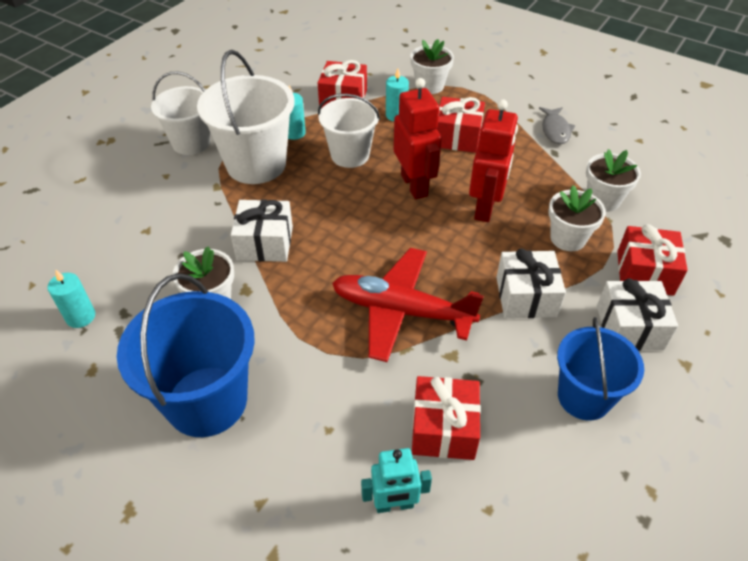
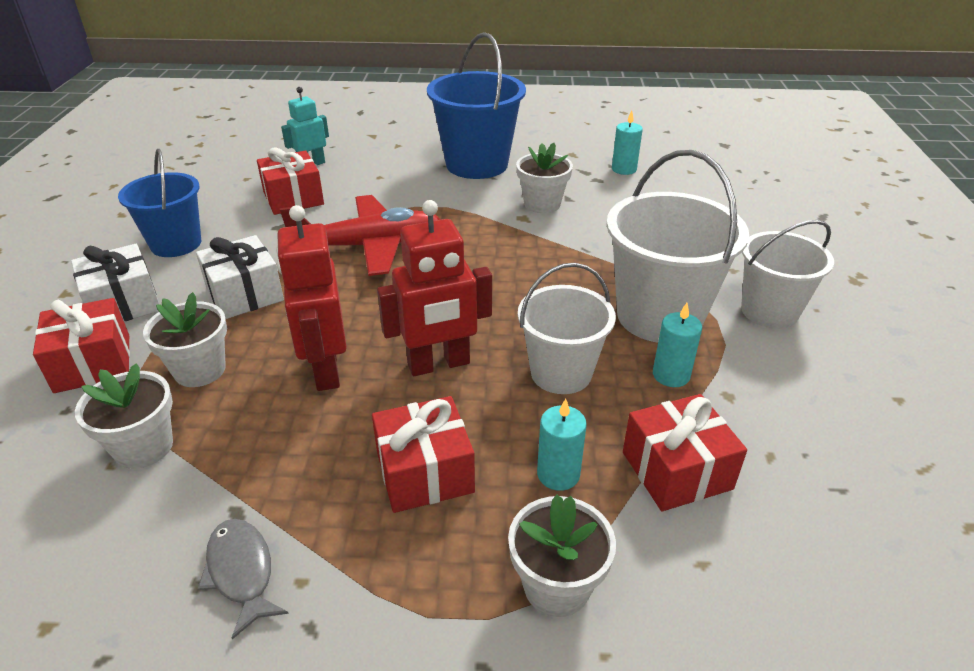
camera: 150 degrees right, 10 degrees down
white gift [231,199,293,262] -> none
red robot [394,78,442,199] -> red robot turned 60 degrees counterclockwise [377,200,492,376]

